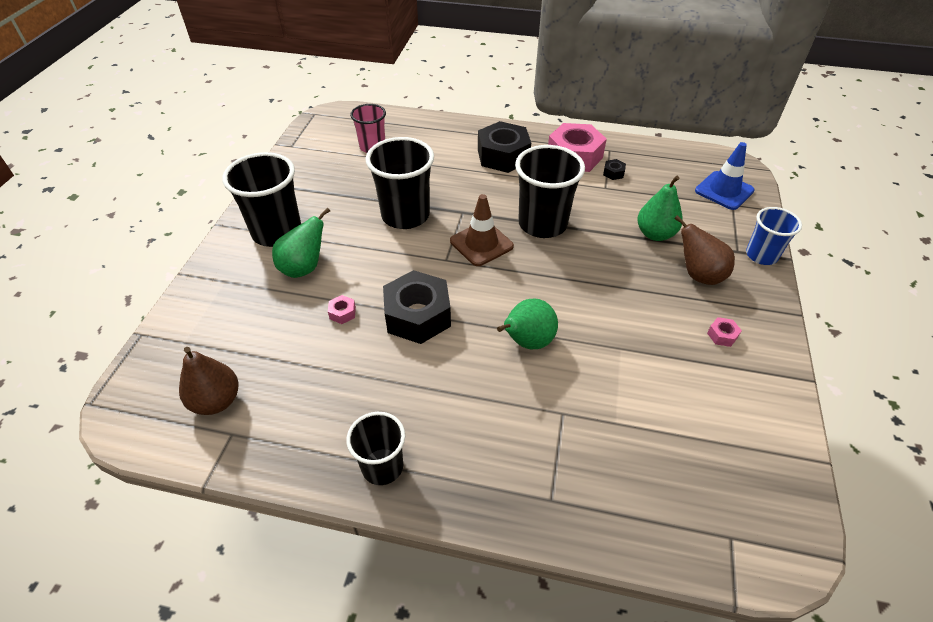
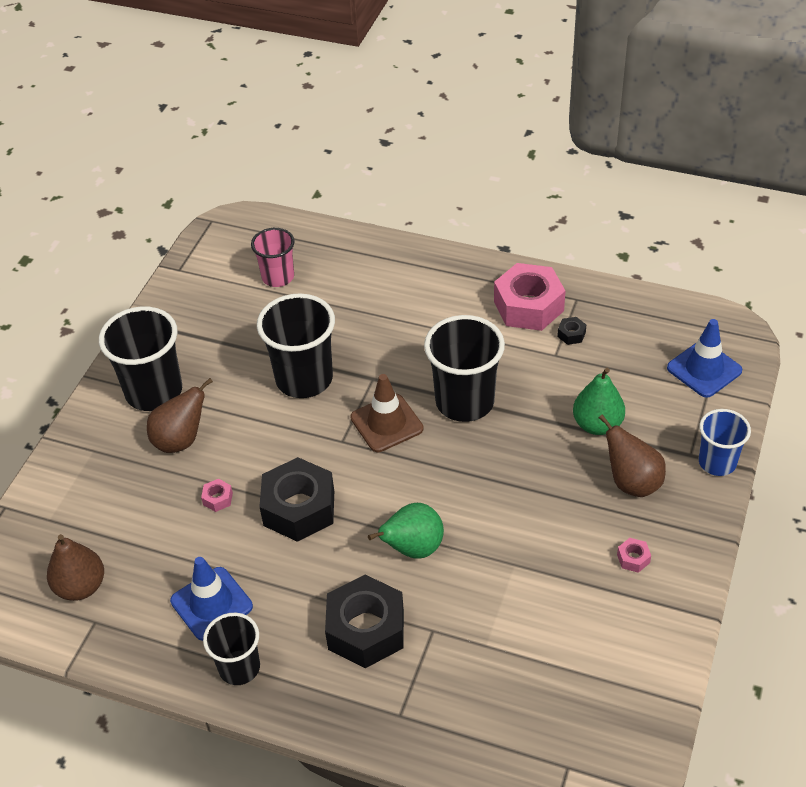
camera: 10 degrees right, 0 degrees up
green pear [272,207,330,278] -> brown pear [147,378,213,453]
black nut [478,121,531,173] -> black nut moved to [325,575,404,668]
none -> blue traffic cone [170,557,253,641]

